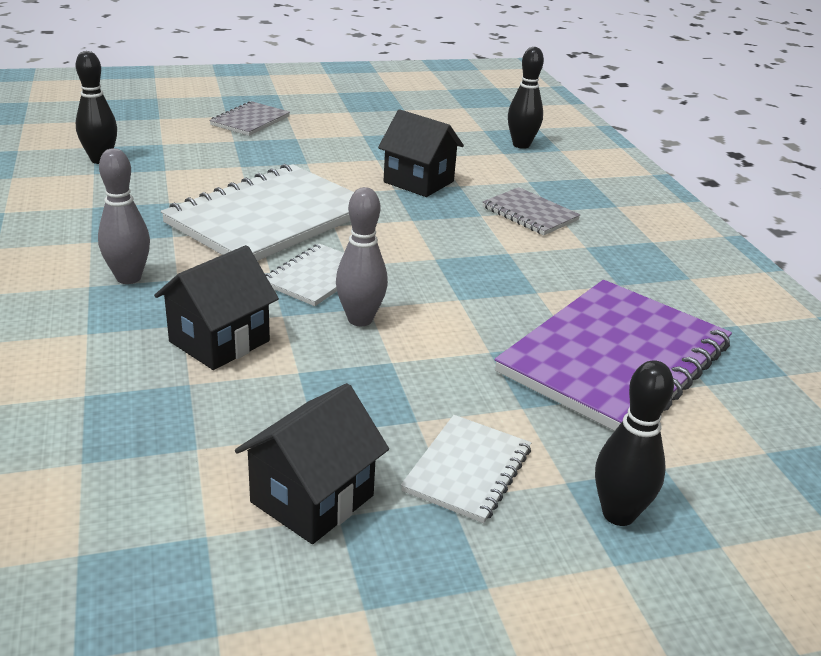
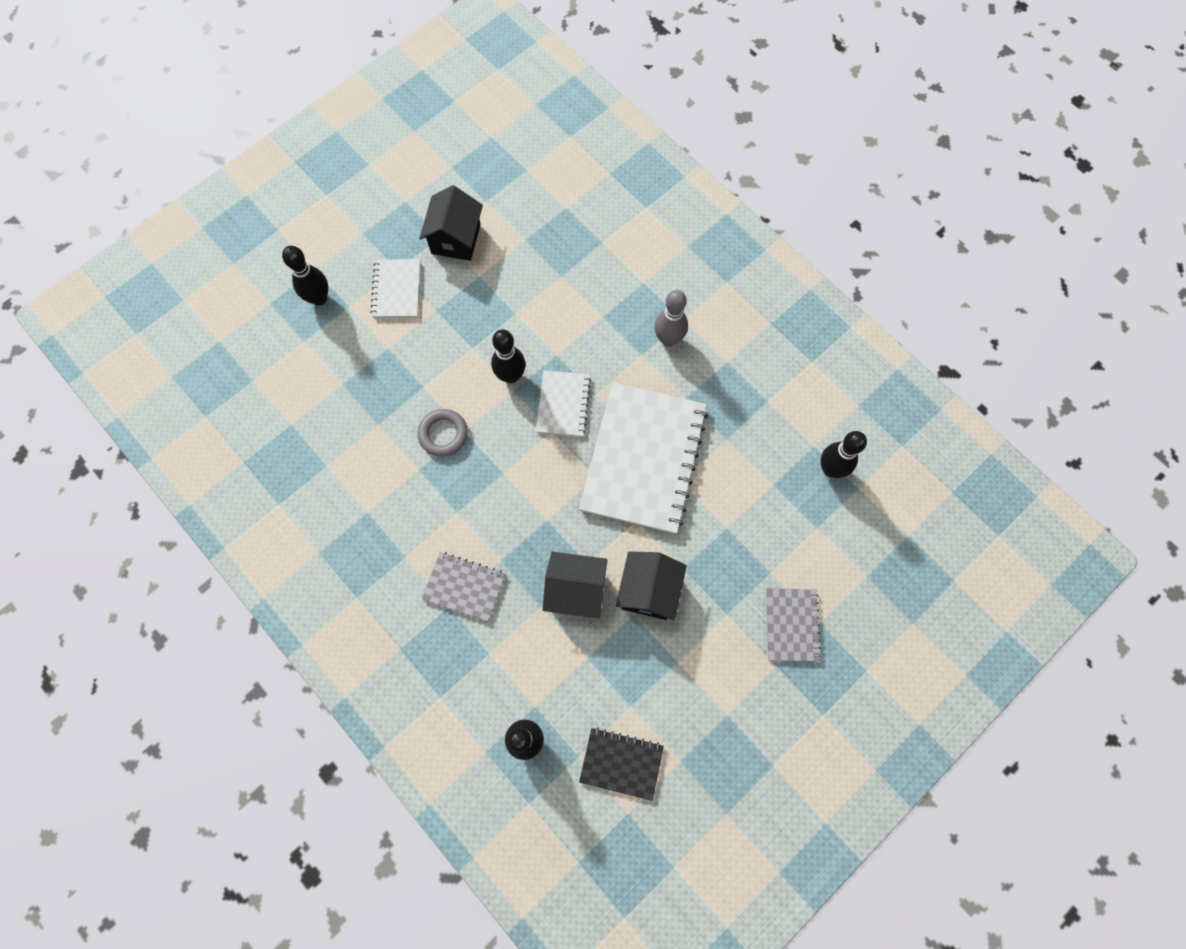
camera: 155 degrees right, 40 degrees up
black house [154,245,279,370] -> black house moved to [616,551,687,620]
grey bowling pin [336,187,388,326] -> black bowling pin [491,330,525,383]
purple notebook [495,280,732,431] -> none
none -> grey ring [418,409,468,457]
none -> black notebook [579,727,664,801]

